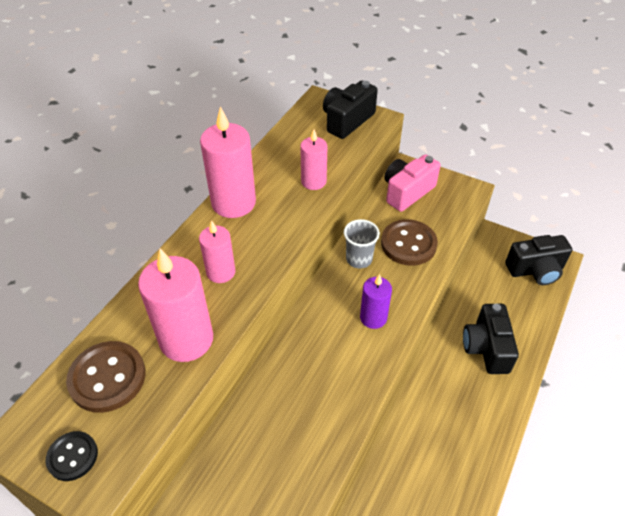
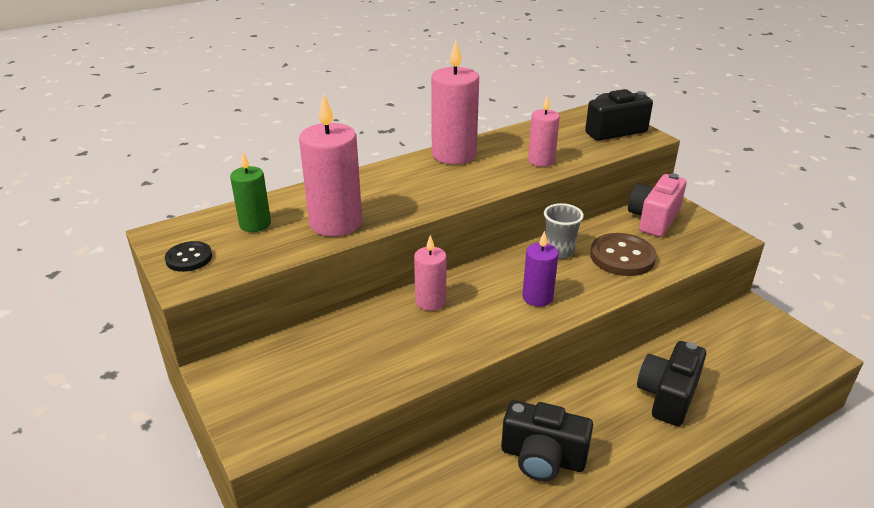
camera: 30 degrees right, 15 degrees down
brown button [66,341,146,413] -> green candle [230,152,271,232]
pink candle [199,220,235,283] -> pink candle moved to [414,235,447,311]
pink camera [385,154,441,212] -> pink camera turned 45 degrees counterclockwise [628,173,687,237]
black camera [505,235,573,285] -> black camera moved to [501,400,593,481]

